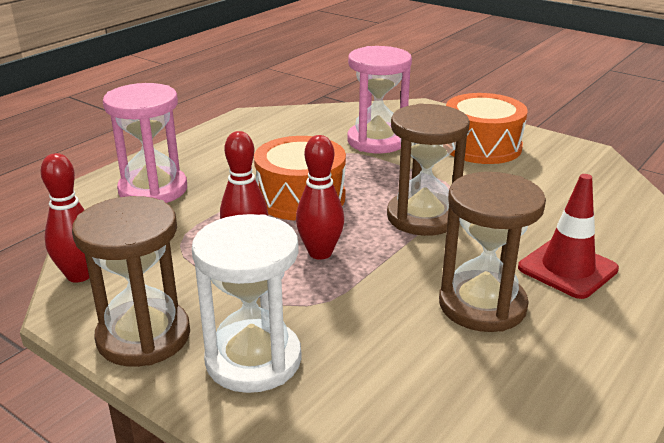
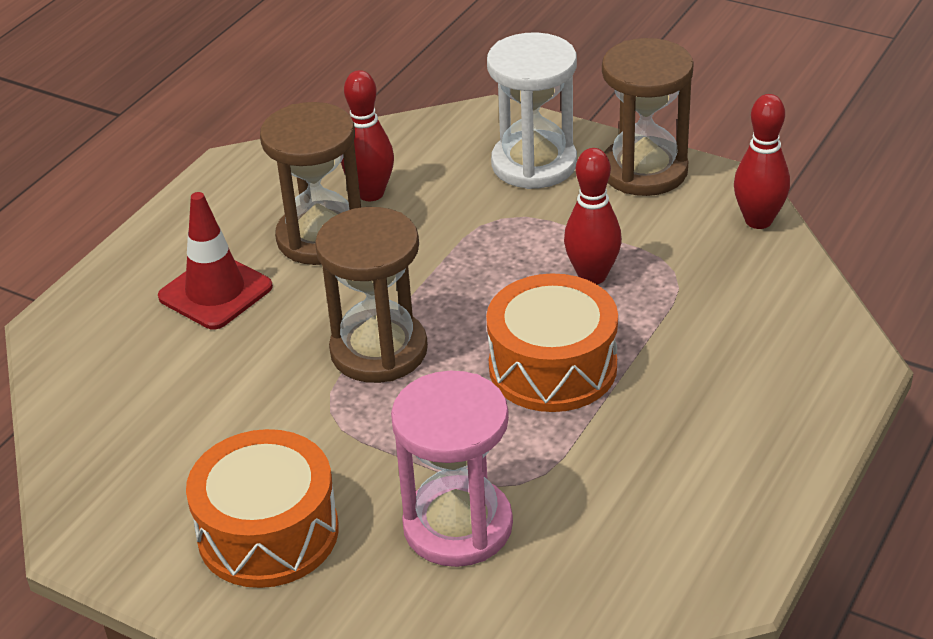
camera: 175 degrees right, 10 degrees up
pink hourglass [103,83,187,203] -> none
red bowling pin [296,135,344,260] -> red bowling pin moved to [341,70,394,201]

